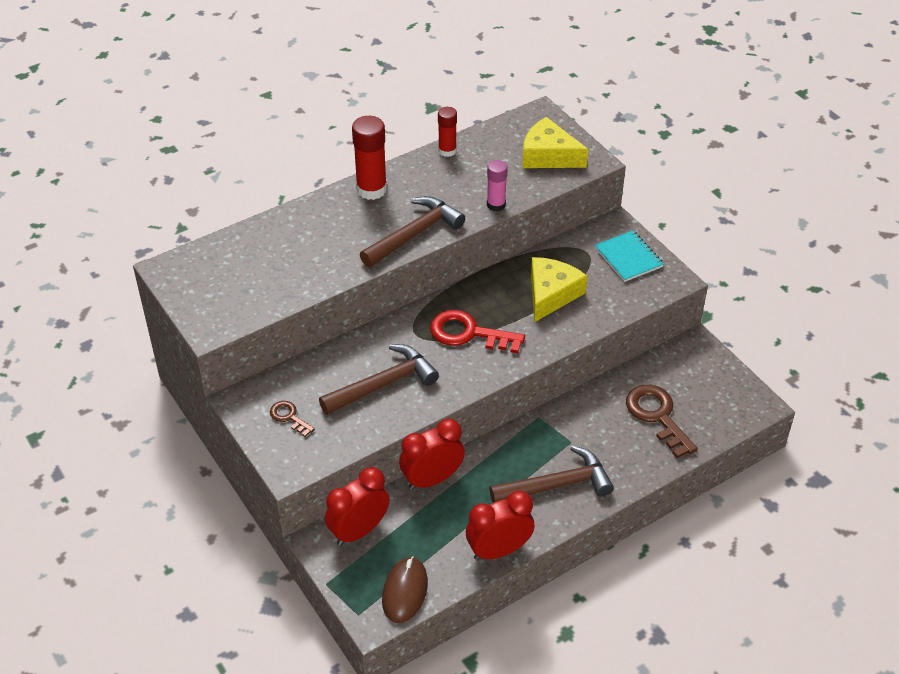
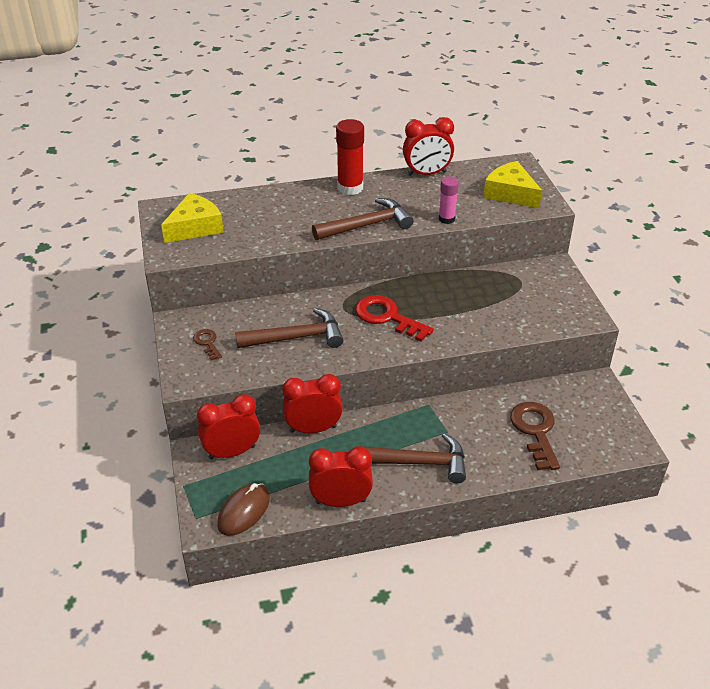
camera: 20 degrees right, 5 degrees down
red glue stick [438,107,457,157] -> red clock [403,117,454,176]
yellow cheese [531,257,587,322] -> yellow cheese moved to [161,193,224,243]
turquoise notebook [595,230,664,282] -> none

